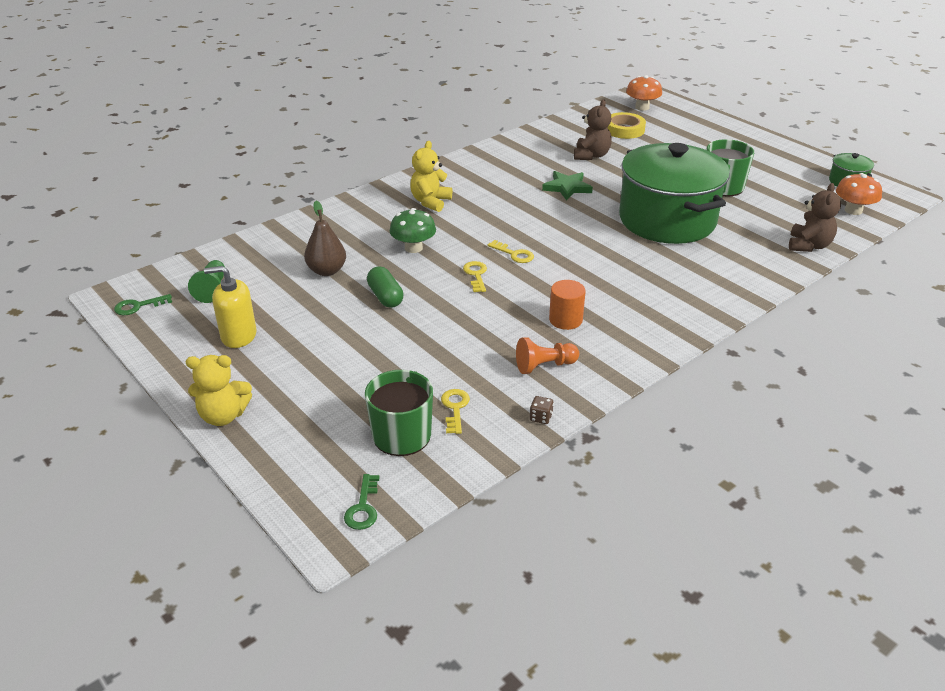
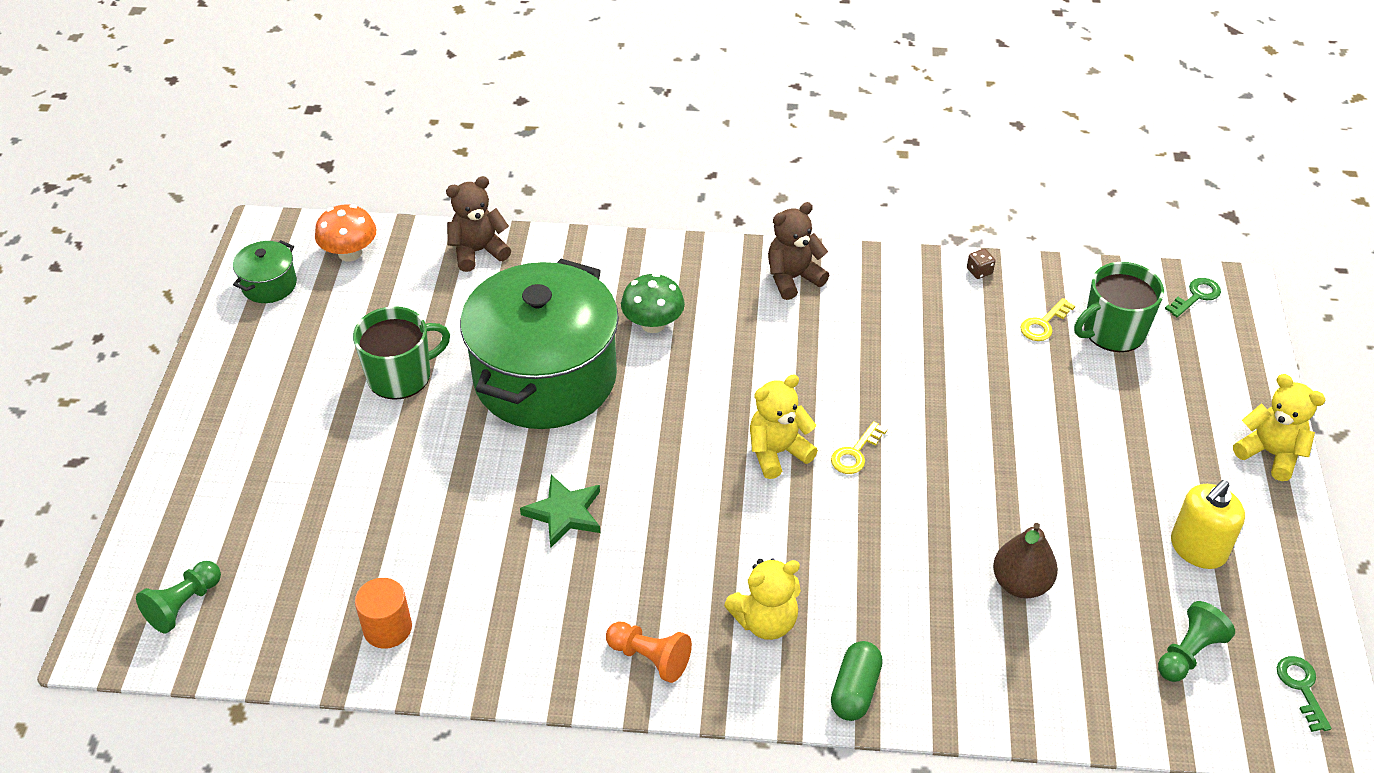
camera: 135 degrees left, 10 degrees up
green key [114,294,172,315] -> green key turned 120 degrees counterclockwise [1277,656,1332,732]
yellow soap dispenser [204,266,257,348] -> yellow soap dispenser turned 90 degrees clockwise [1171,480,1245,569]
green capsule [367,266,404,308] -> green capsule moved to [831,641,883,721]
green mushroom [390,208,436,253] -> green mushroom moved to [621,273,685,333]
yellow key [488,240,534,263] -> yellow teddy bear [750,374,818,479]
orange pawn [516,337,579,374] -> orange pawn moved to [606,622,692,683]
orange cylinder [549,280,586,330] -> orange cylinder moved to [355,578,412,649]
brown teddy bear [574,99,612,160] -> brown teddy bear moved to [768,202,829,300]
yellow tape [607,112,646,139] -> none
orange mushroom [626,75,662,111] -> green pawn [136,561,221,633]

